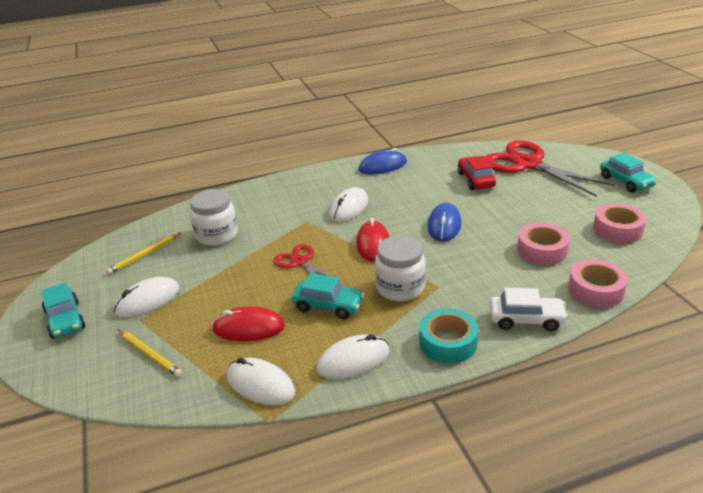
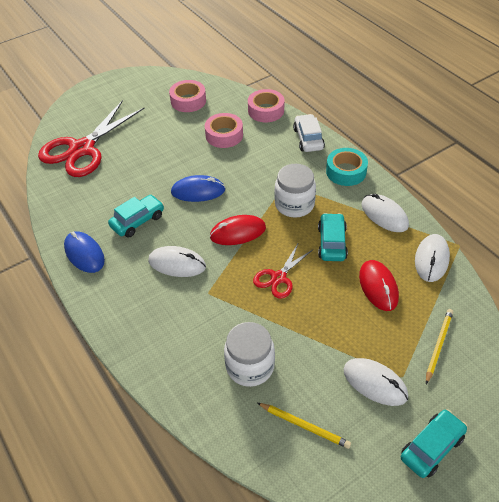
camera: 105 degrees left, 15 degrees up
red car [458,156,496,190] -> none
turquoise car [600,153,657,193] -> turquoise car moved to [108,195,164,237]

